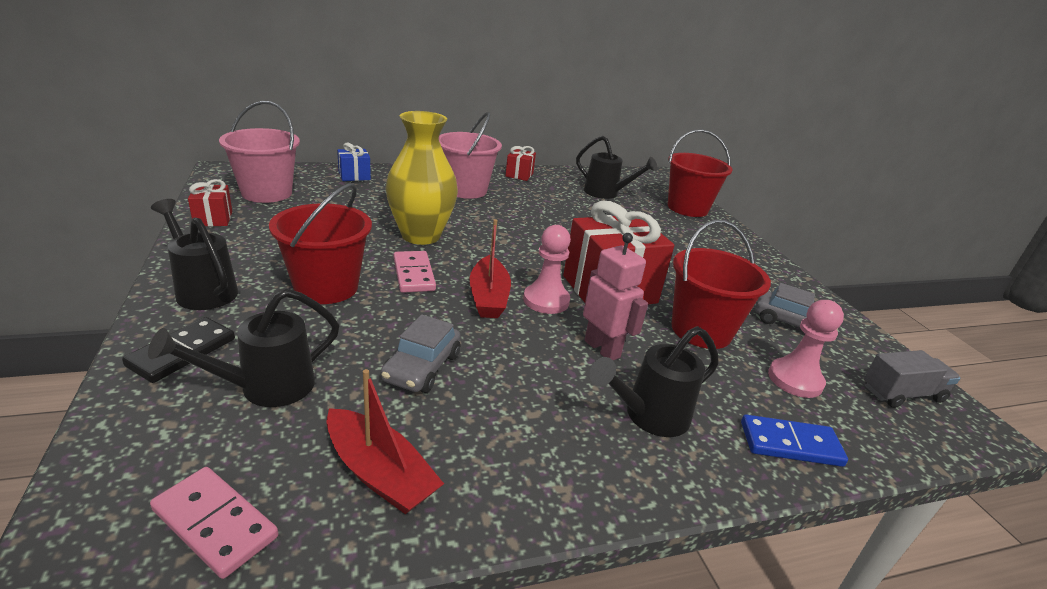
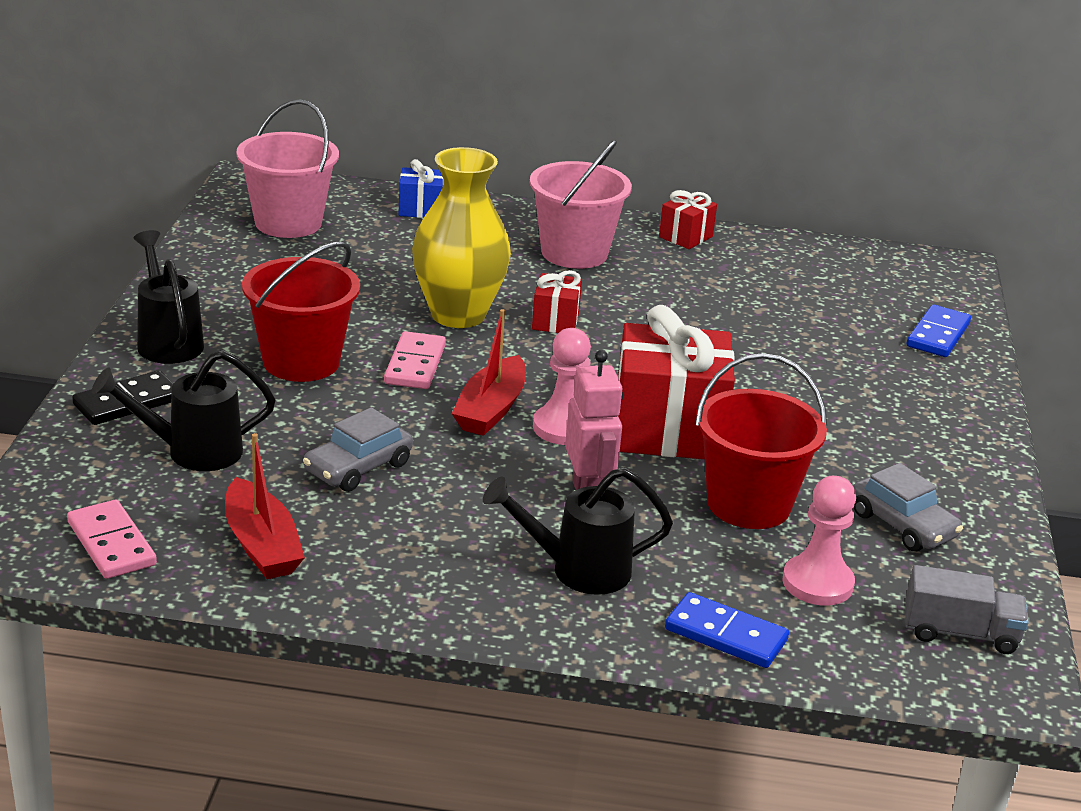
camera: 25 degrees right, 0 degrees up
red gift [188,179,232,226] -> red gift moved to [532,270,582,333]
black watering can [576,136,657,199] -> none
red bucket [668,129,733,217] -> blue domino [907,305,971,357]

